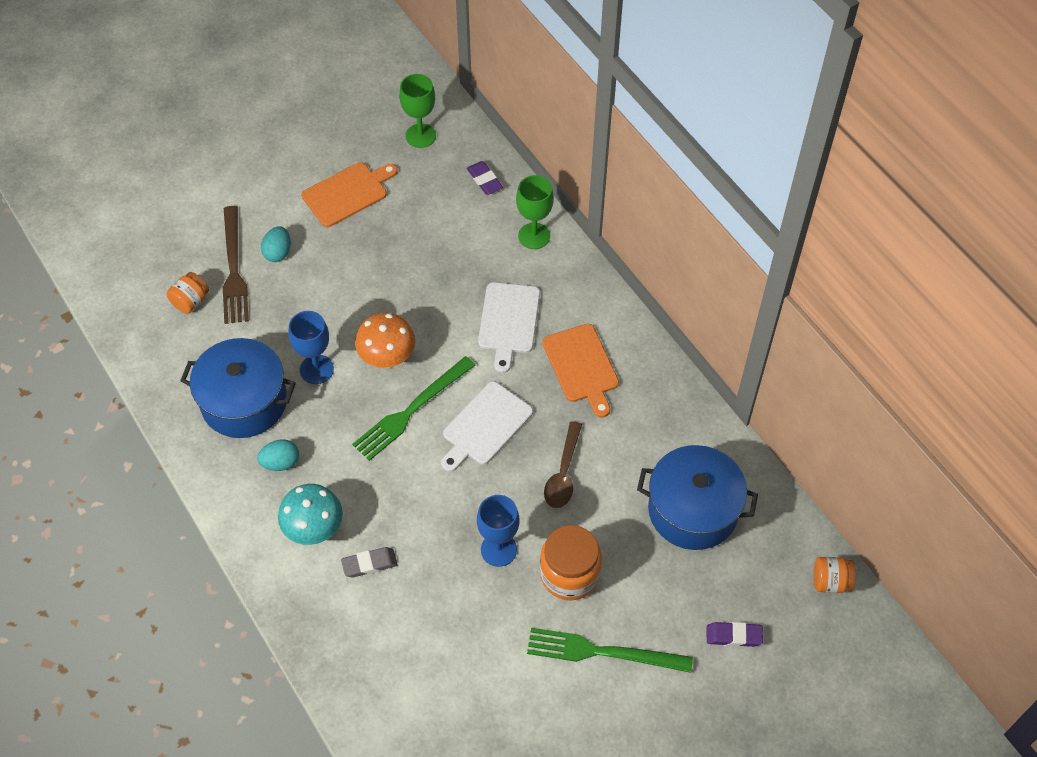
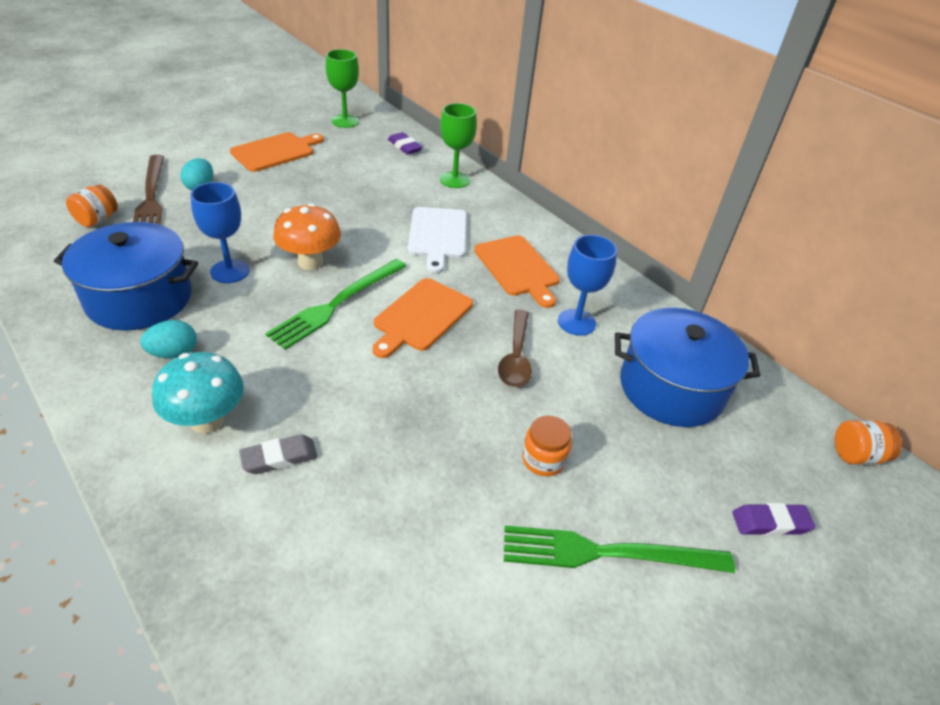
camera: 10 degrees left, 15 degrees down
white cutting board [441,381,533,472] -> orange cutting board [372,278,473,358]
blue goblet [477,495,520,567] -> blue goblet moved to [558,235,617,336]
orange jar [540,525,602,601] -> orange jar [522,415,572,476], size x0.58

